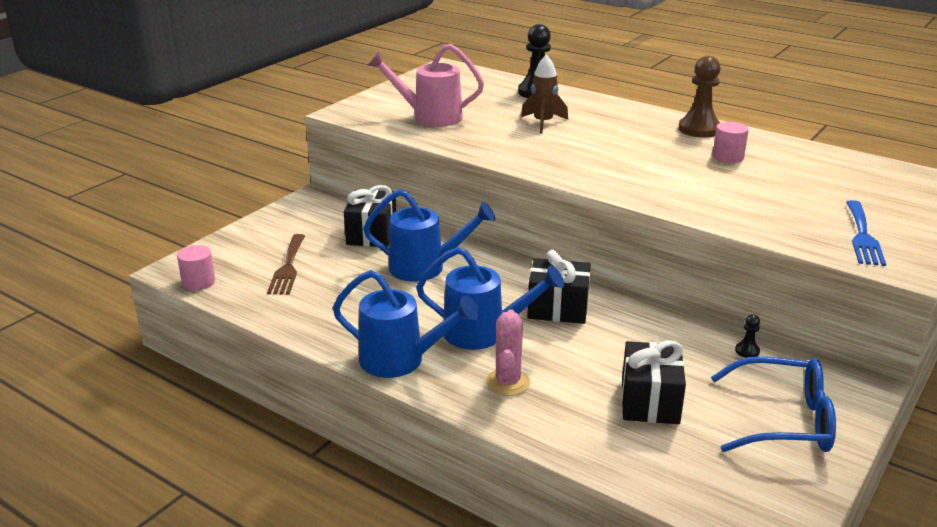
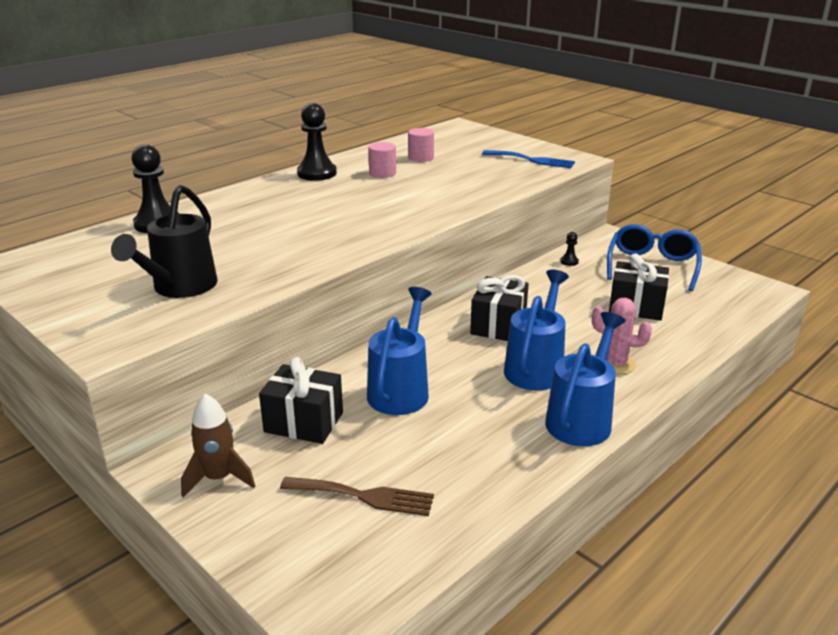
camera: 80 degrees left, 0 degrees up
pink cylinder [177,245,215,291] -> pink cylinder moved to [408,128,434,162]
pink watering can [368,44,484,127] -> black watering can [111,185,218,298]
brown rocket [521,55,568,134] -> brown rocket moved to [181,394,255,497]
brown pawn [678,56,721,137] -> black pawn [297,103,337,181]

